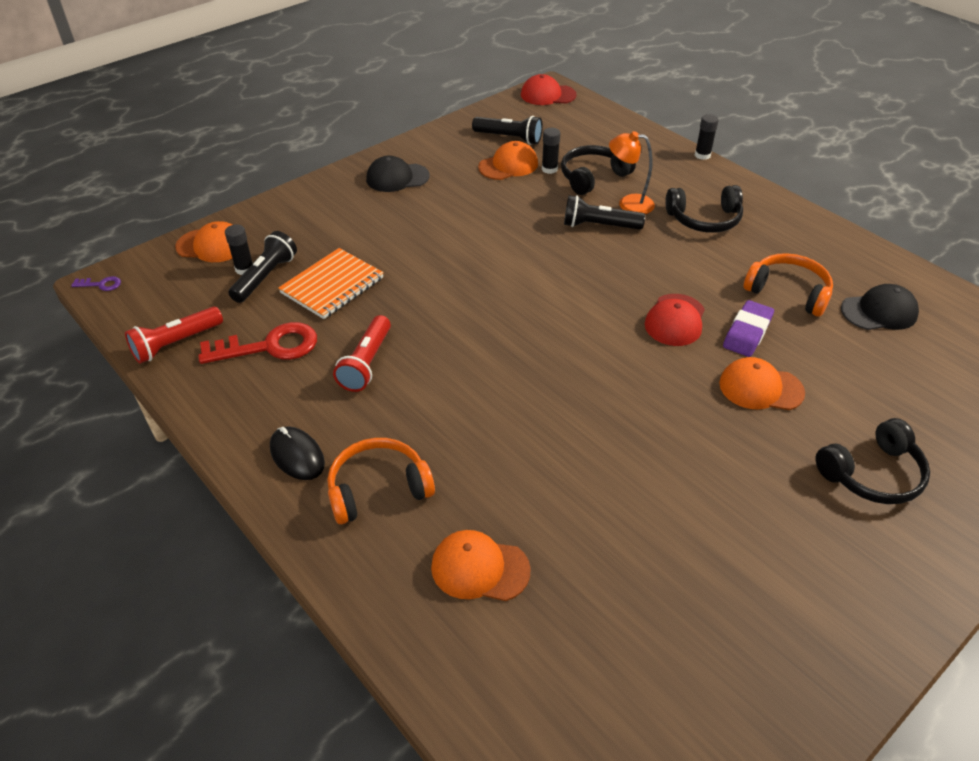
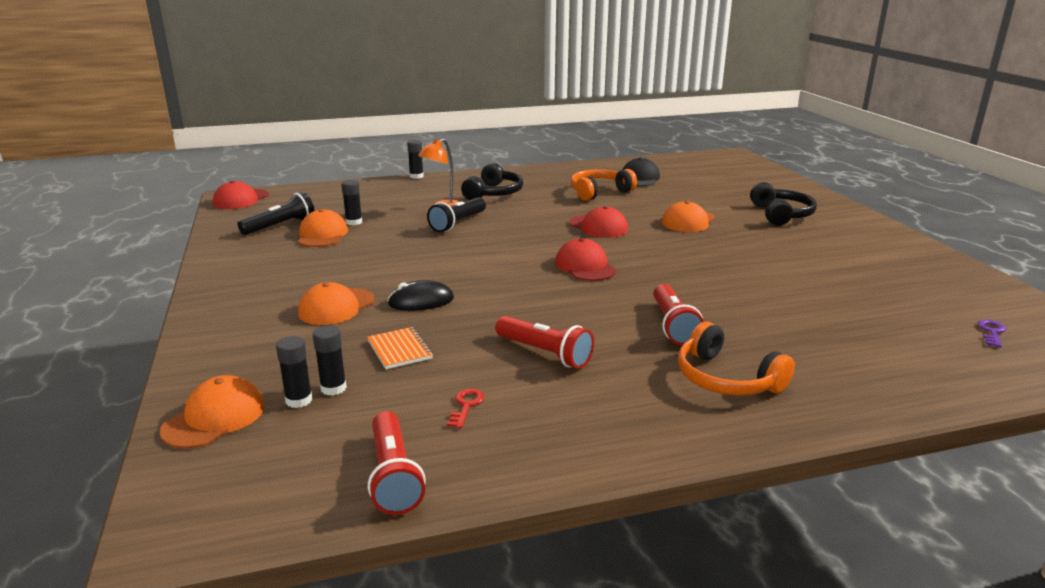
camera: 65 degrees left, 20 degrees down
purple key [71,276,121,291] -> purple key moved to [978,320,1006,347]
red key [198,322,317,364] -> red key [447,389,484,428], size x0.45
black flashlight [229,231,297,303] -> black glue stick [313,325,347,395]
black mouse [270,426,325,480] -> black mouse moved to [387,280,454,311]
orange notebook [278,248,384,319] -> orange notebook [367,327,433,369], size x0.62
orange headphones [327,438,435,524] -> orange headphones turned 45 degrees counterclockwise [678,322,795,395]
black cap [366,156,430,192] -> none
orange cap [431,530,531,601] -> orange cap moved to [298,282,375,325]
black headphones [561,145,636,195] -> none
purple eraser [723,300,774,357] -> none
none -> red cap [555,238,617,281]
none -> red flashlight [653,284,704,345]

